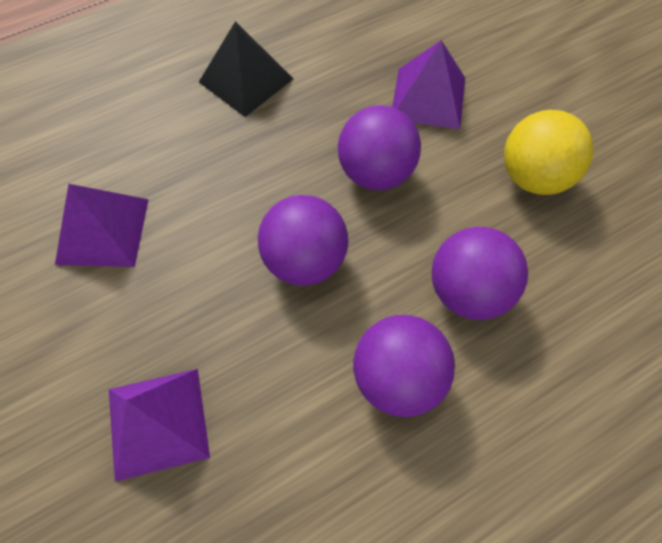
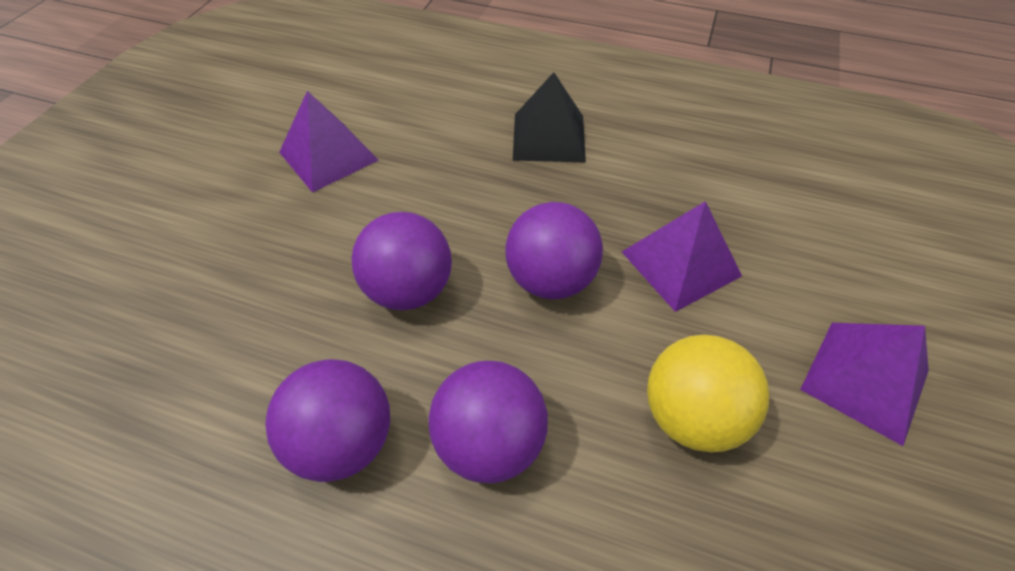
camera: 50 degrees right, 10 degrees down
purple pyramid [109,369,210,482] -> purple pyramid moved to [800,323,929,446]

